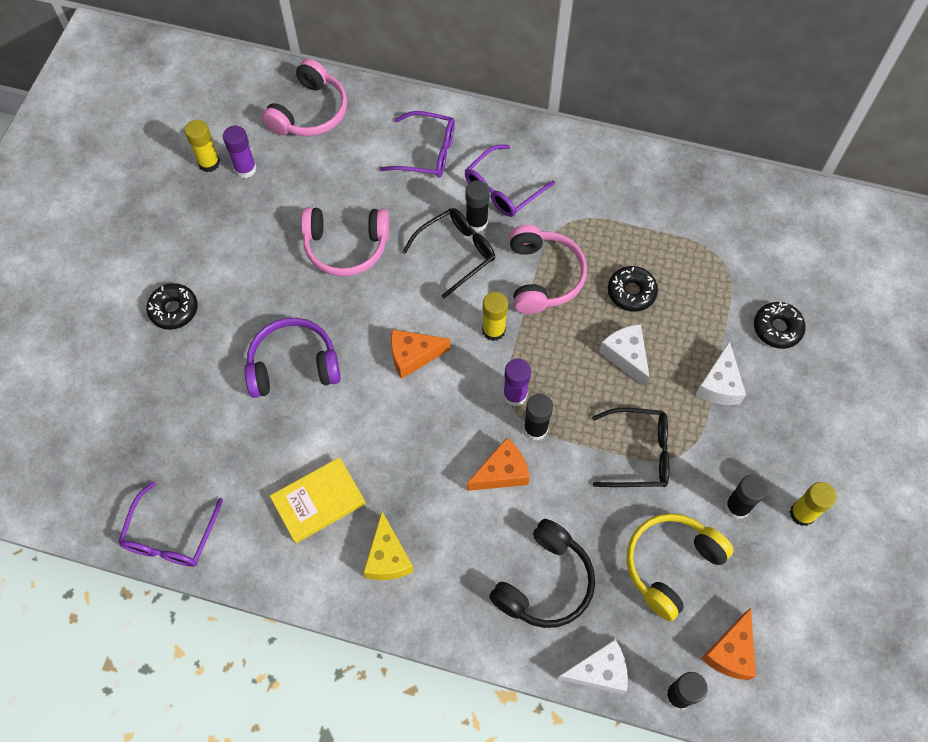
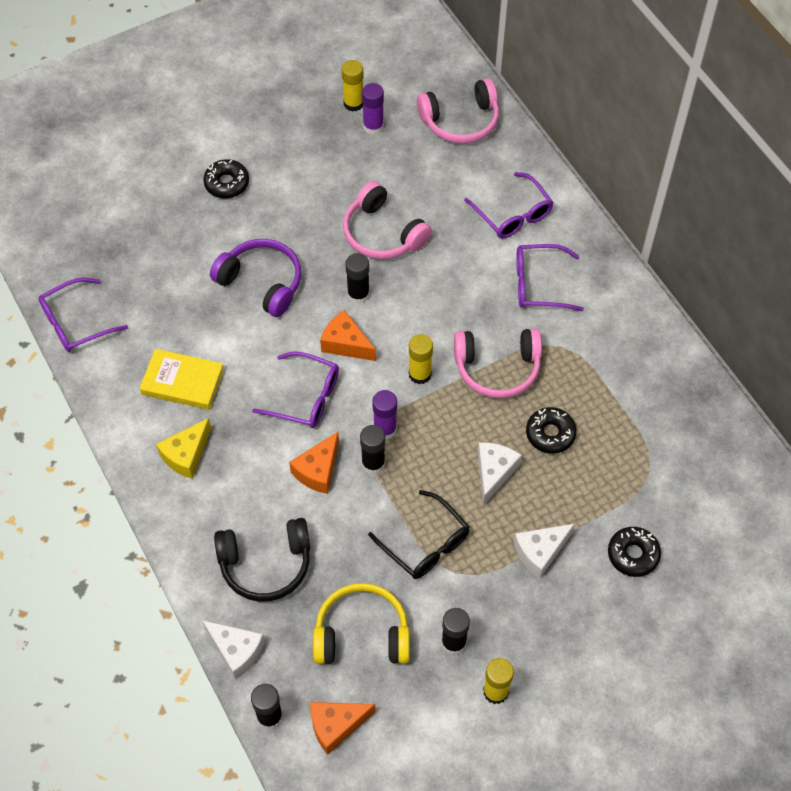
camera: 45 degrees right, 5 degrees down
black glasses [402,208,495,298] -> none
black glue stick [466,180,490,232] -> black glue stick moved to [346,253,370,304]
orange cheese [467,438,530,491] -> orange cheese turned 105 degrees clockwise [289,432,339,494]
pink headphones [509,225,587,314] -> pink headphones turned 45 degrees clockwise [454,328,542,399]
none -> purple glasses [252,352,339,428]

